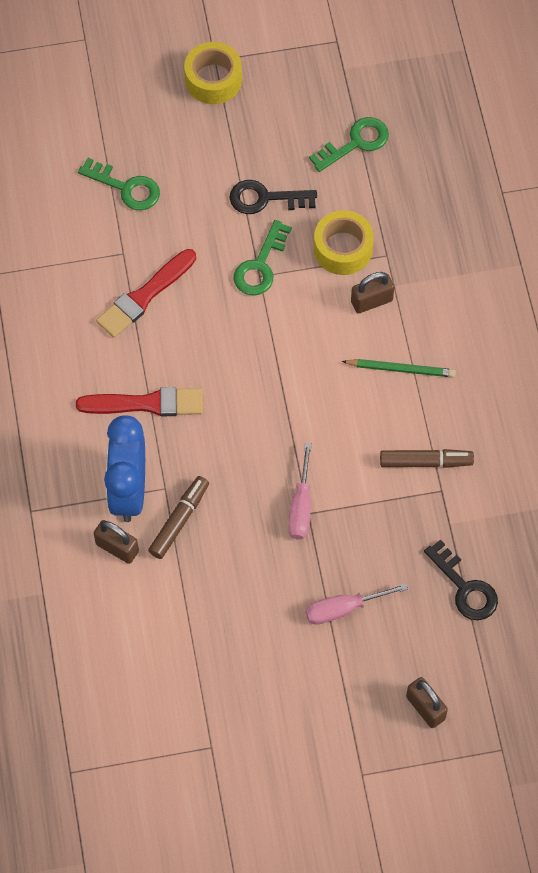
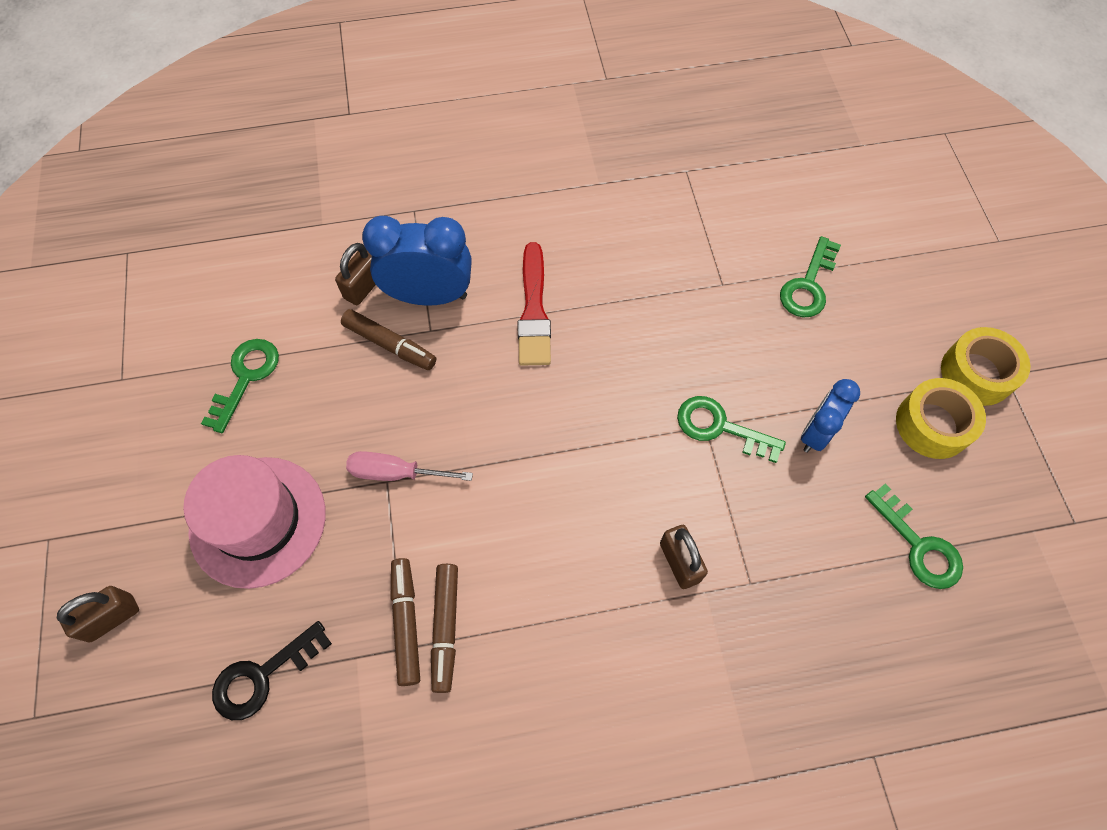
camera: 90 degrees right, 0 degrees up
red brush [96,249,196,338] -> none
black key [229,180,317,214] -> blue clock [801,379,860,452]
pink screwdriver [306,583,408,625] -> pink hat [184,455,326,589]
yellow tape [314,210,374,275] -> yellow tape moved to [896,378,986,459]
green pencil [341,359,456,377] -> none
none -> green key [201,339,279,433]
none -> brown marker [391,558,420,686]

